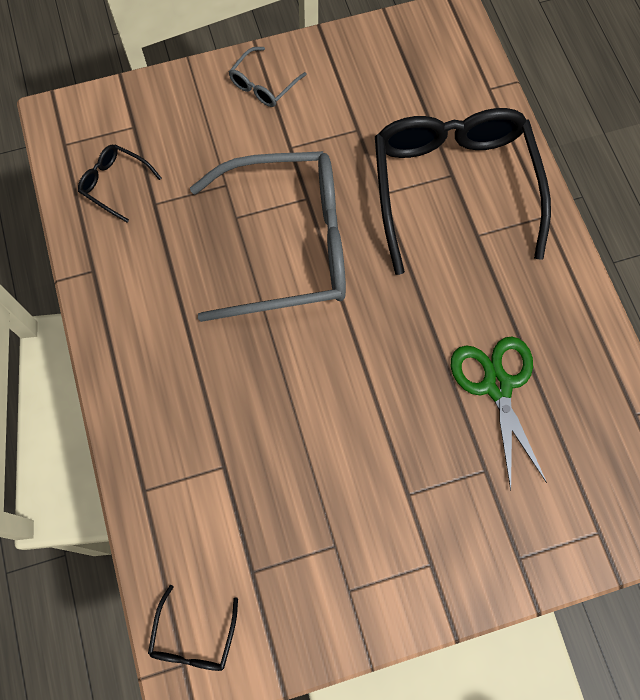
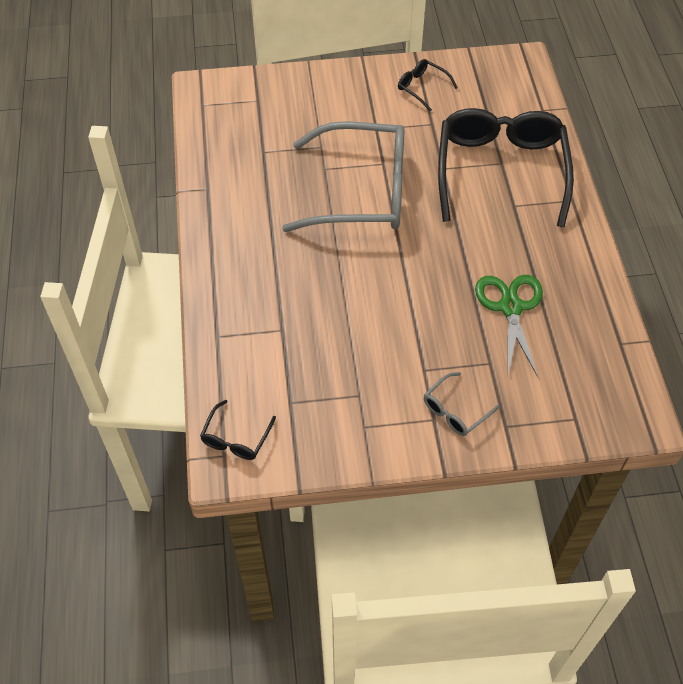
camera: 10 degrees right, 15 degrees down
black glasses [78,144,161,222] -> black glasses moved to [398,59,458,111]
grey glasses [229,47,307,107] -> grey glasses moved to [424,372,500,436]

